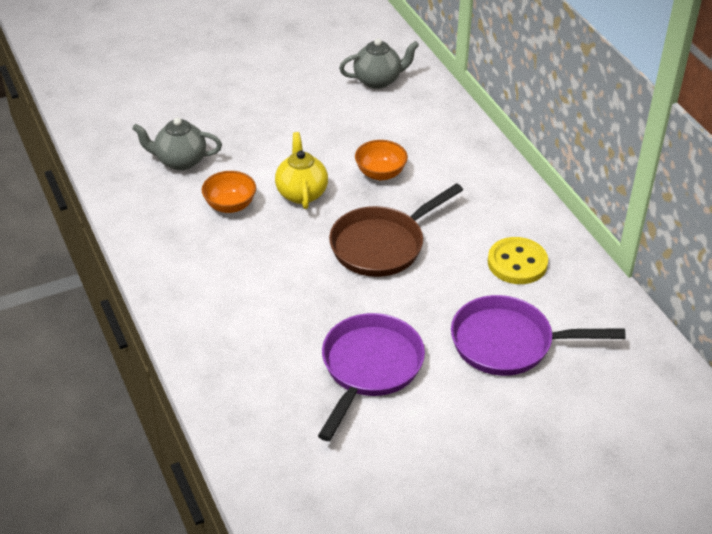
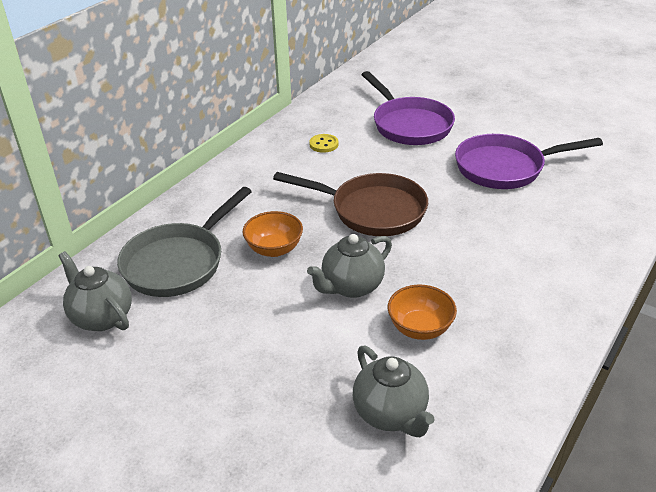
camera: 120 degrees left, 5 degrees down
yellow teapot [275,132,328,209] -> grey teapot [307,234,392,298]
yellow button [488,237,548,284] -> yellow button [309,134,338,153], size x0.56
none -> grey pan [117,187,252,297]

